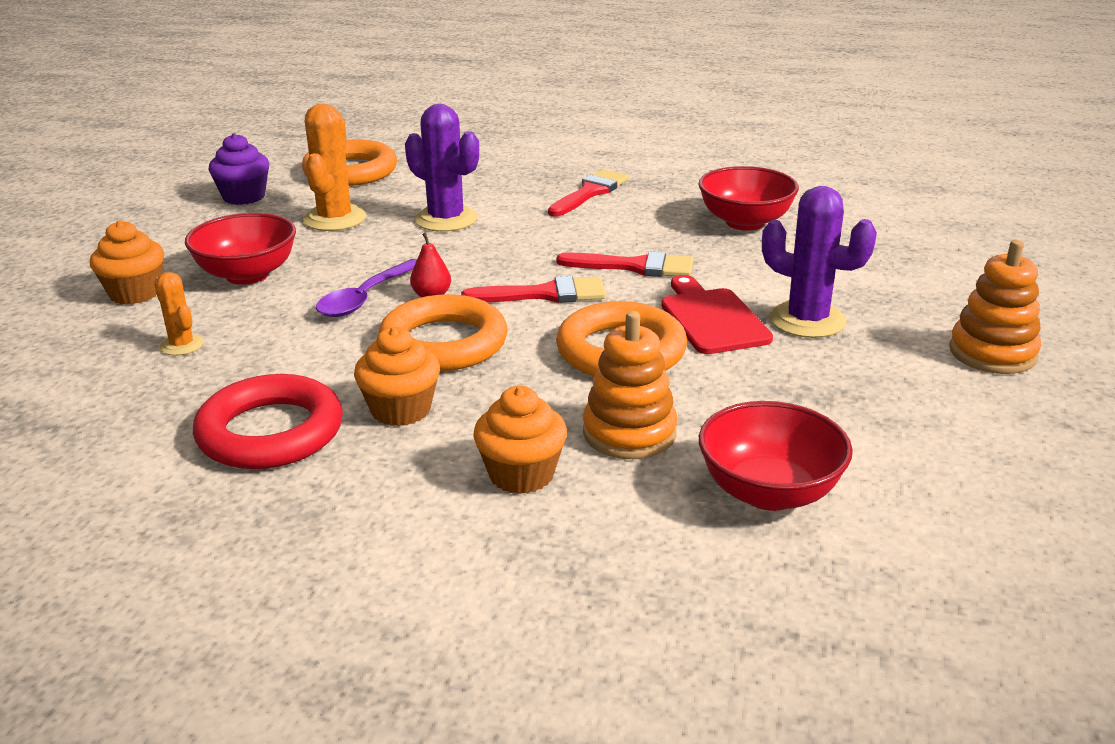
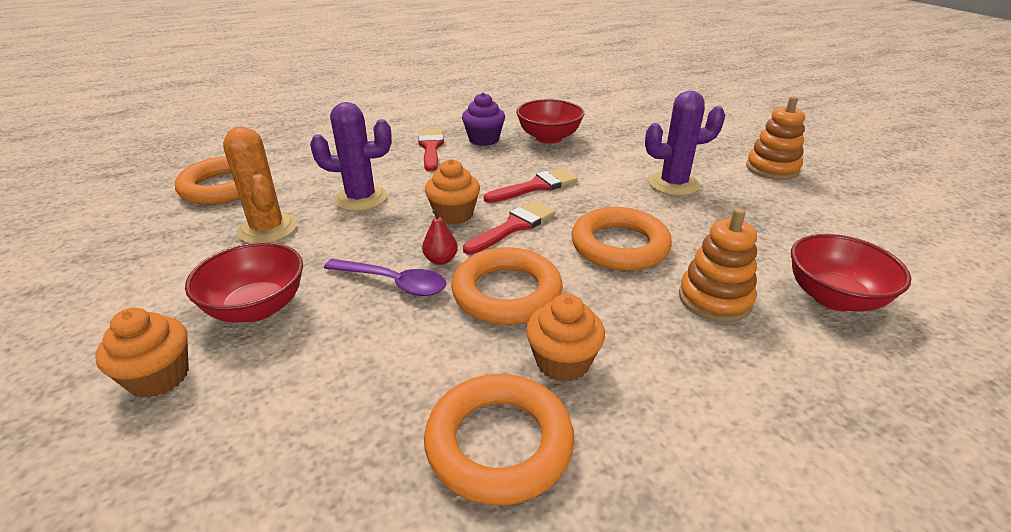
camera: 40 degrees left, 5 degrees up
orange cactus [154,272,204,356] -> none
red ring [193,374,343,469] -> orange ring [424,374,574,506]
purple cupcake [209,133,269,205] -> purple cupcake moved to [462,93,505,146]
purple spoon [316,259,417,317] -> purple spoon turned 60 degrees counterclockwise [324,259,446,296]
orange cupcake [473,386,567,494] -> orange cupcake moved to [425,159,480,225]
red cutting board [661,275,773,354] -> none

